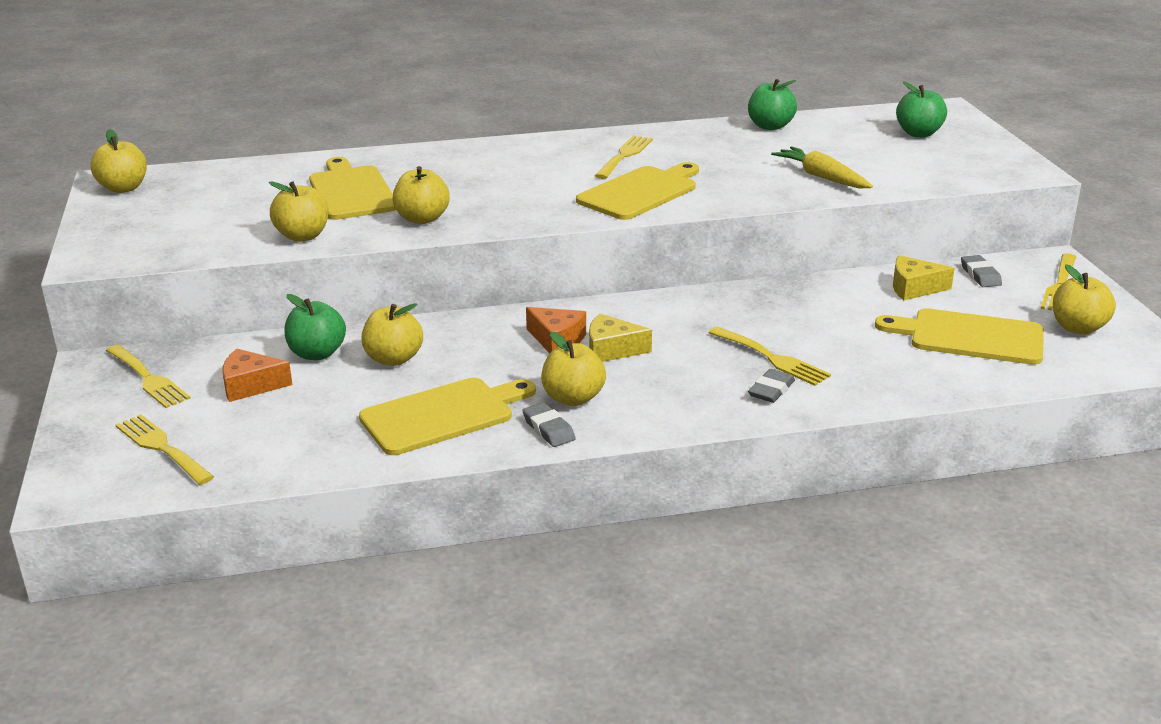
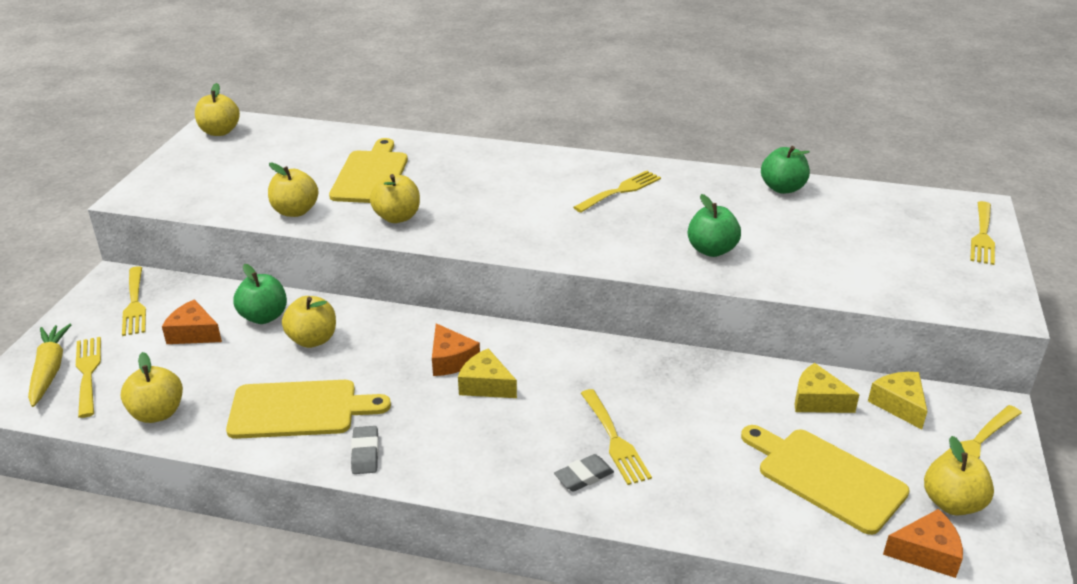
camera: 25 degrees right, 5 degrees up
yellow apple [541,332,606,406] -> yellow apple moved to [121,352,183,423]
yellow cutting board [576,162,699,220] -> none
yellow carrot [771,146,873,189] -> yellow carrot moved to [28,324,72,407]
green apple [896,81,947,138] -> green apple moved to [688,194,741,257]
grey eraser [961,255,1002,287] -> yellow cheese [868,372,927,430]
none -> orange cheese [883,509,963,578]
none -> yellow fork [970,201,995,265]

